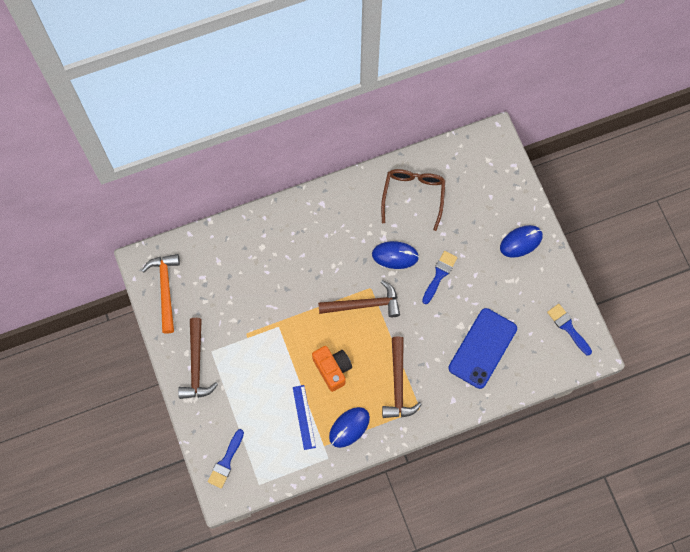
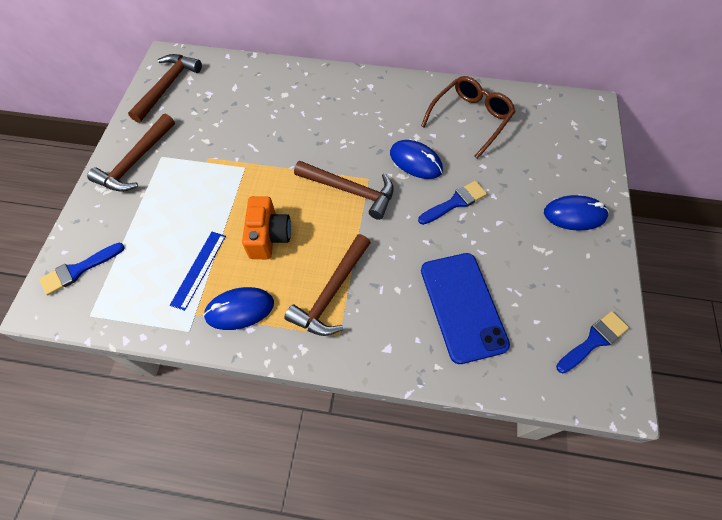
camera: 30 degrees right, 10 degrees down
orange hammer [142,254,180,334] -> brown hammer [128,54,202,123]
blue phone [448,308,517,389] -> blue phone turned 75 degrees counterclockwise [421,253,510,364]
blue brush [547,304,592,356] -> blue brush turned 60 degrees clockwise [556,311,629,373]

